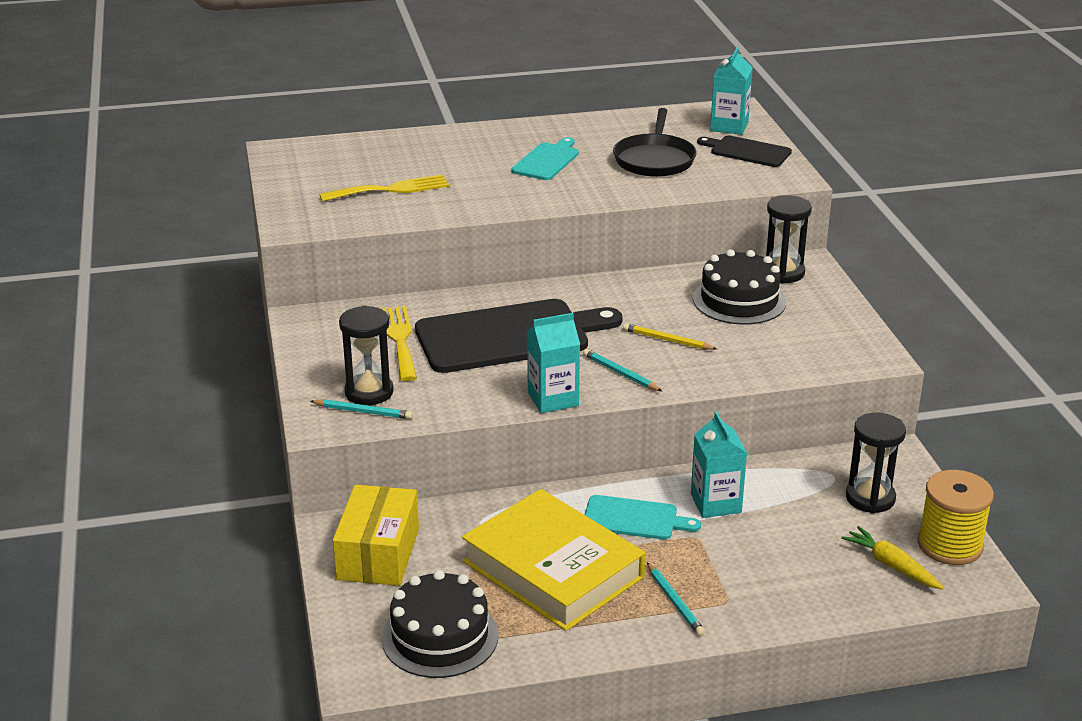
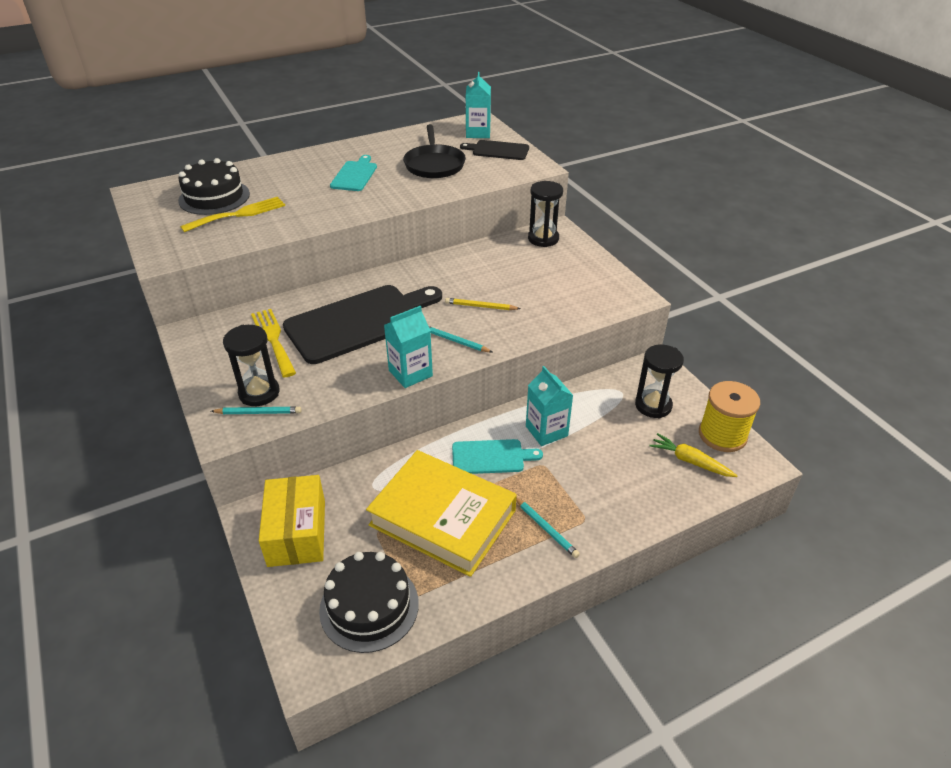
camera: 15 degrees left, 10 degrees up
black cake [693,249,786,325] -> black cake moved to [178,158,250,215]

